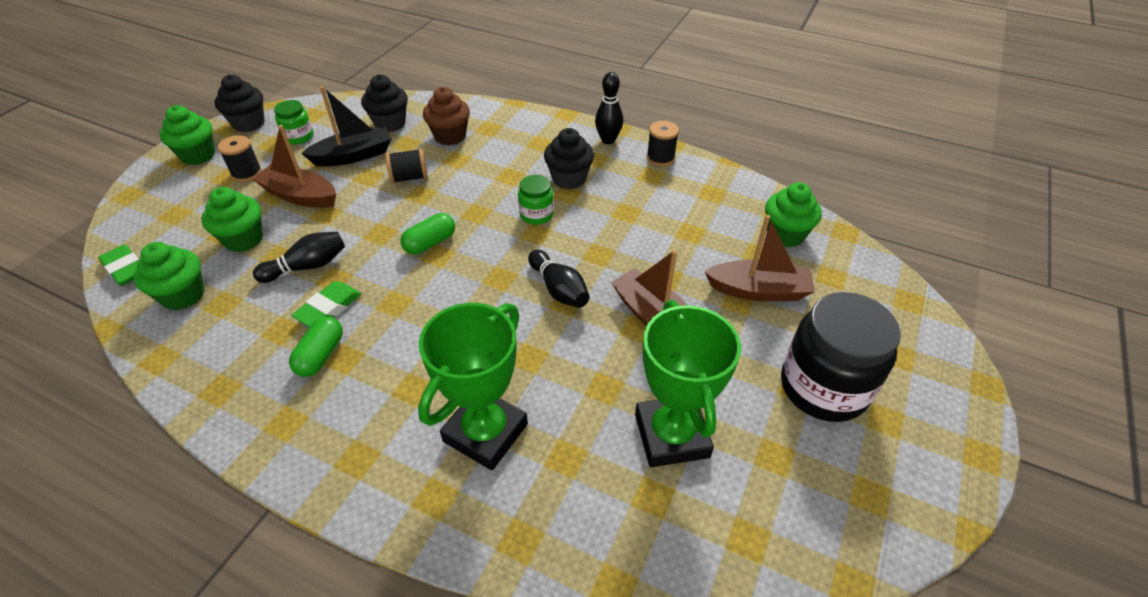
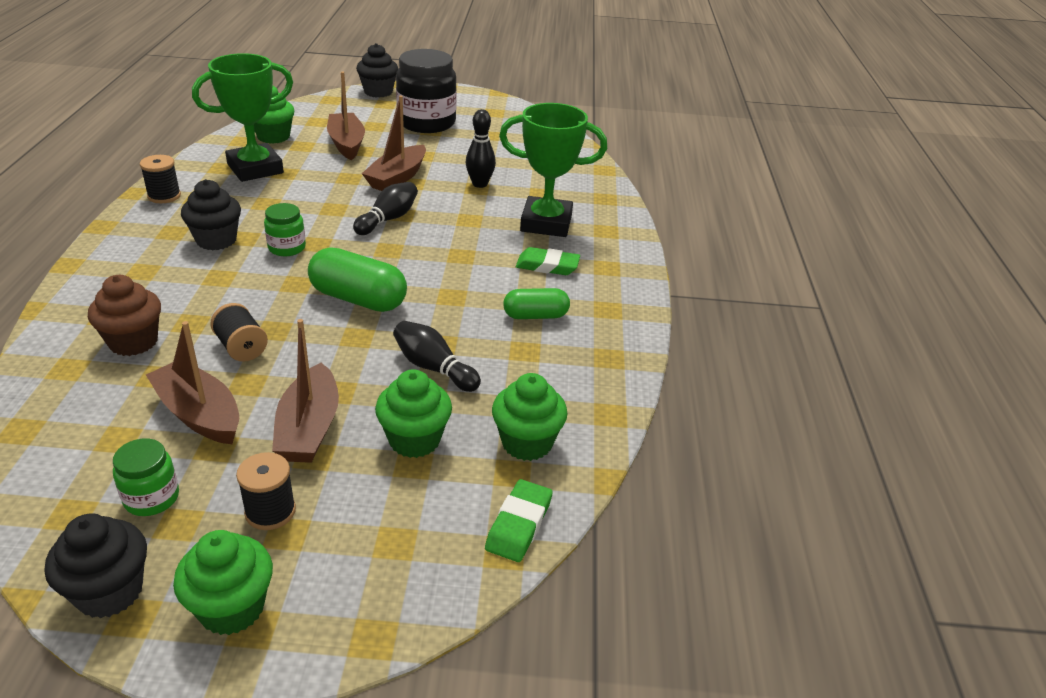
camera: 115 degrees left, 10 degrees down
green eraser [291,281,361,327] -> green eraser moved to [516,247,580,275]
black boat [301,86,391,167] -> brown boat [146,321,239,444]
black cupcake [361,74,408,132] -> black cupcake moved to [356,43,398,98]
green capsule [400,213,455,255] -> green capsule [308,248,407,312], size x1.60
black bowling pin [595,72,623,144] -> black bowling pin moved to [466,109,496,188]
green trophy [635,300,741,467] -> green trophy moved to [192,53,293,182]

